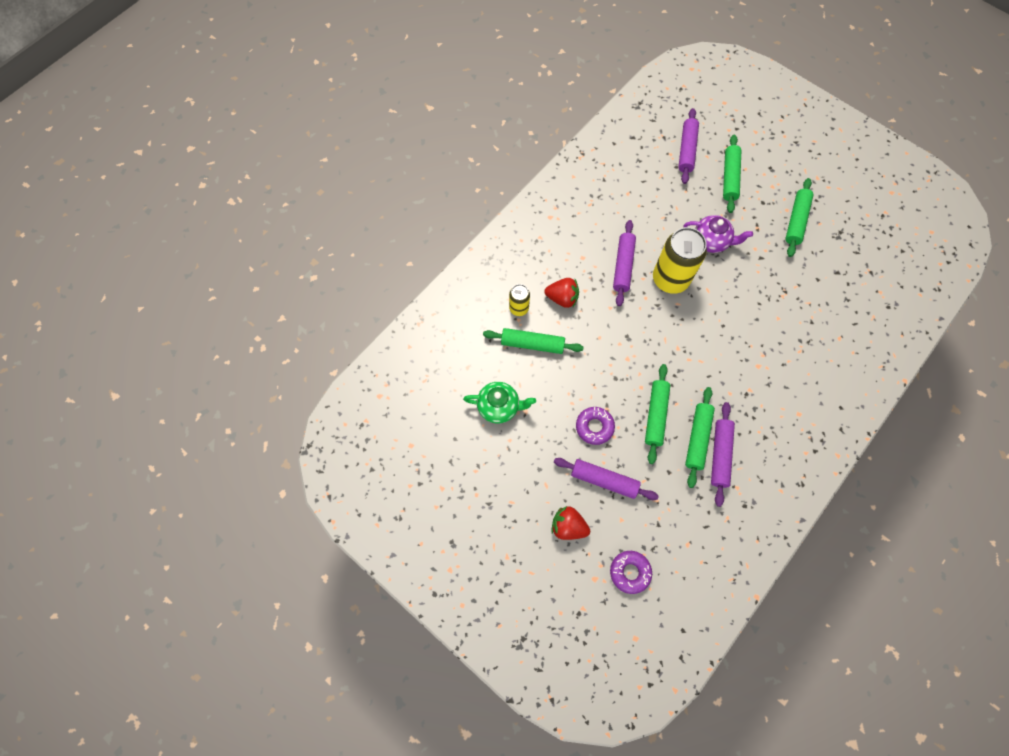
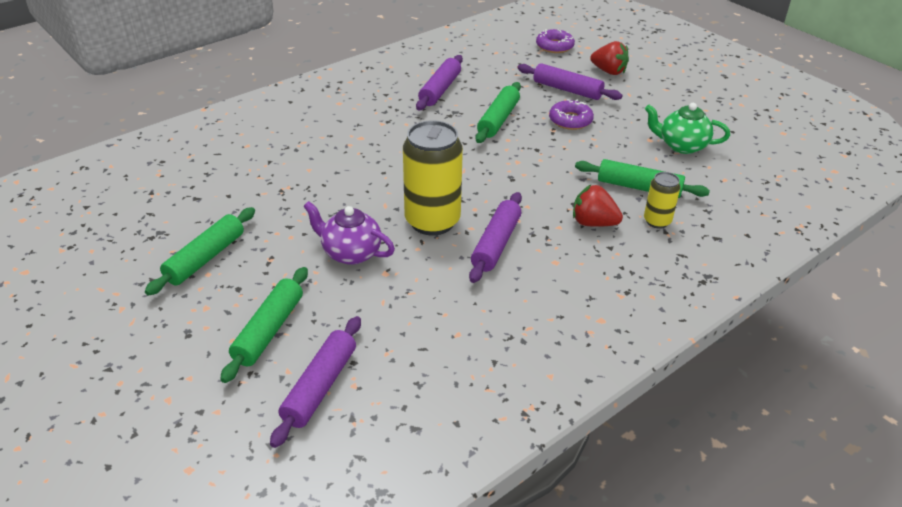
camera: 170 degrees left, 30 degrees down
green rolling pin [685,387,715,488] -> none

